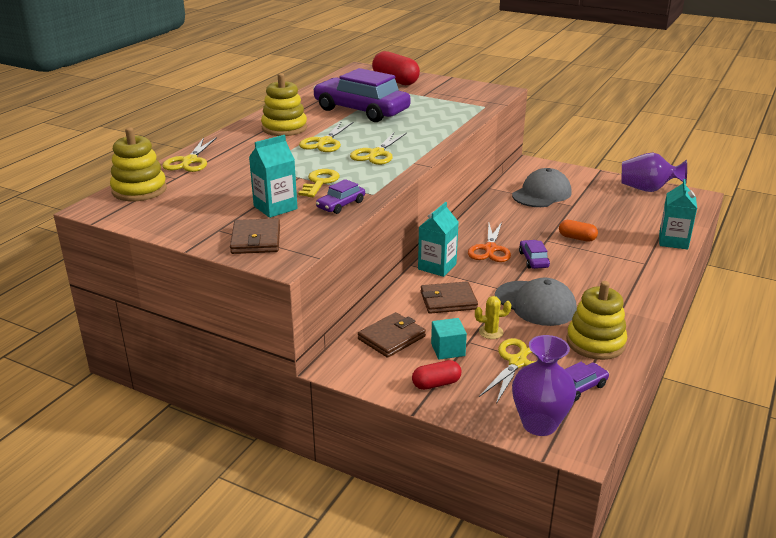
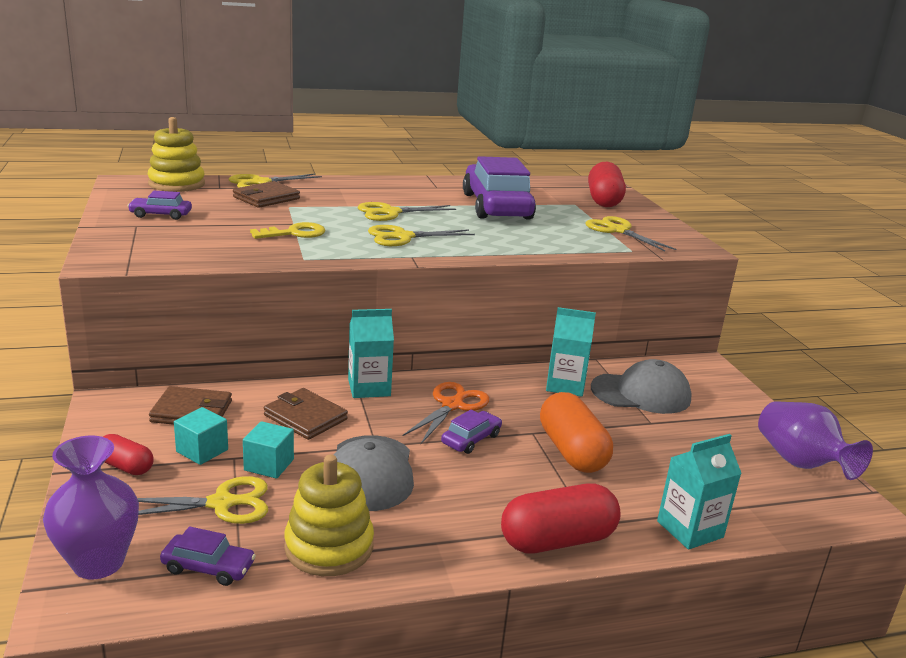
camera: 45 degrees right, 5 degrees down
brown wallet [230,218,280,254] -> brown wallet moved to [233,181,300,208]
turquoise carton [249,135,298,218] -> turquoise carton moved to [546,307,596,397]
yellow stacking toy [261,73,307,136] -> none
purple car [316,179,365,214] -> purple car moved to [128,191,192,220]
orange scissors [468,222,511,262] -> orange scissors turned 150 degrees clockwise [403,382,490,444]
yellow cactus [475,296,511,339] -> turquoise cube [243,421,294,479]
orange capsule [559,220,598,242] -> orange capsule [540,392,613,473], size x1.79
none -> red capsule [501,483,621,554]
none -> yellow scissors [585,216,676,251]

